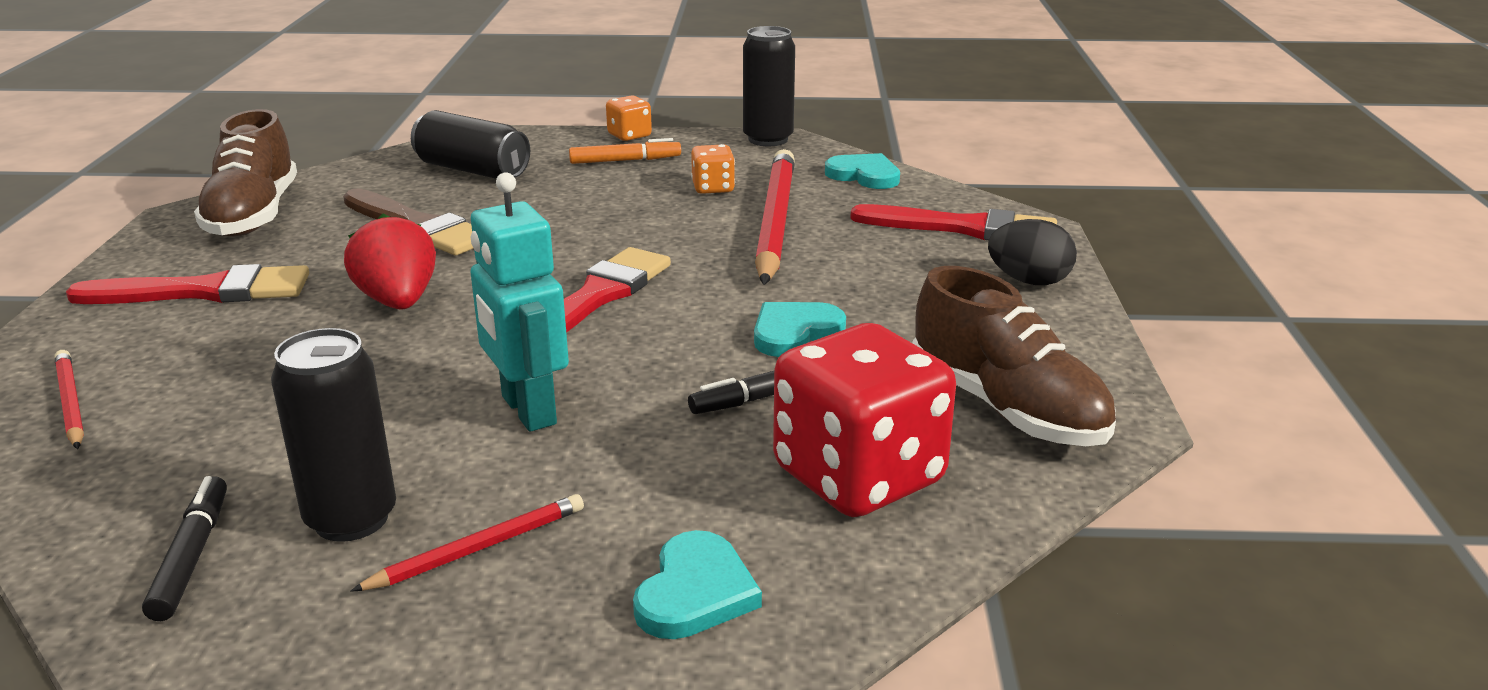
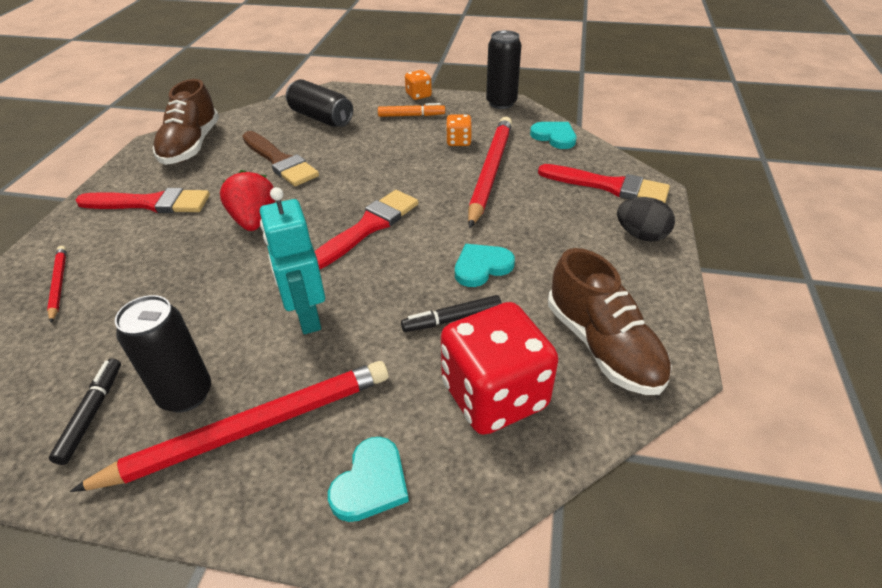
camera: 10 degrees right, 15 degrees up
red pencil [350,494,584,592] -> red pencil [70,361,388,492], size x2.07

